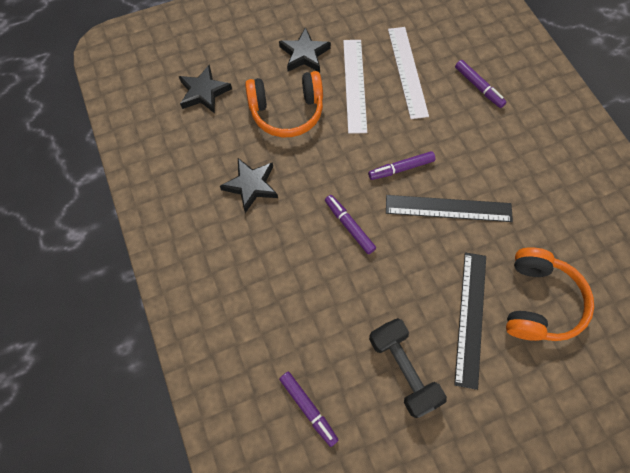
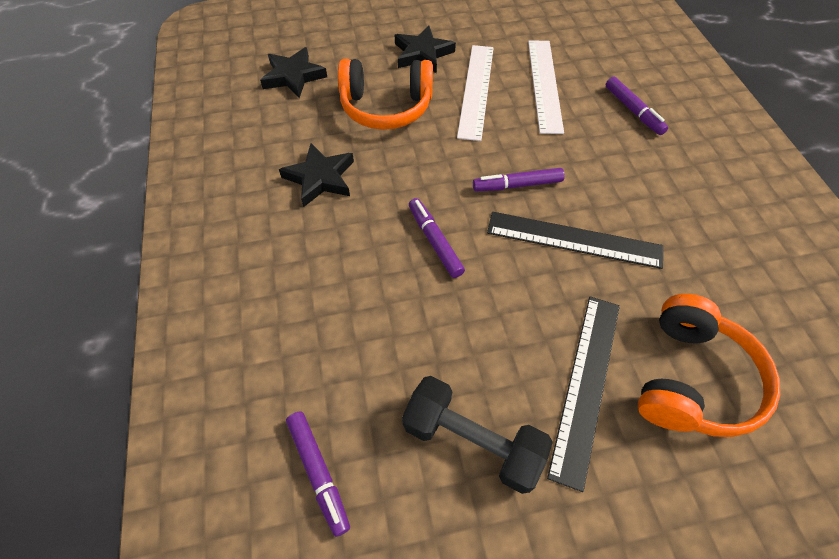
camera: 10 degrees right, 10 degrees down
black dumbbell [369,318,447,418] -> black dumbbell turned 45 degrees counterclockwise [402,376,553,494]

